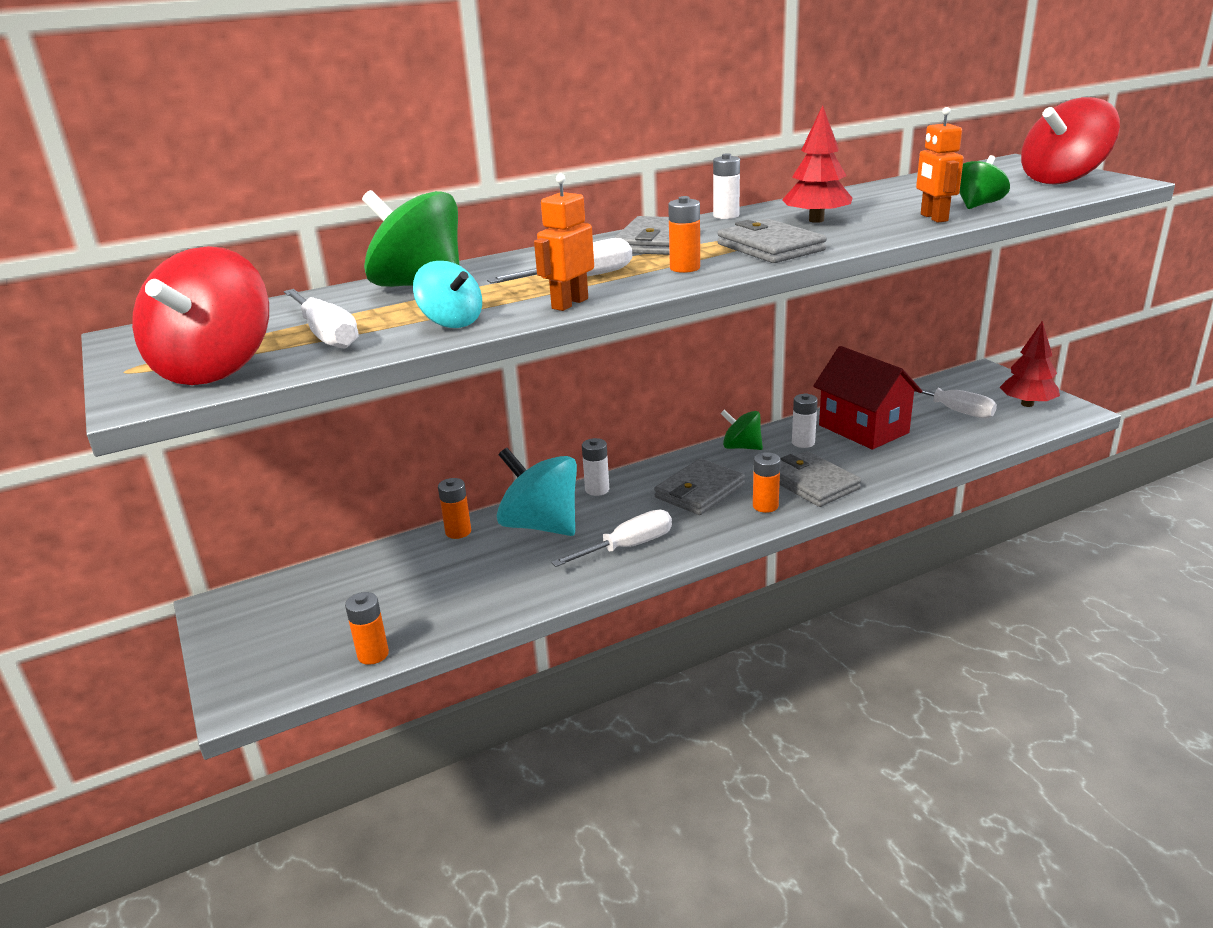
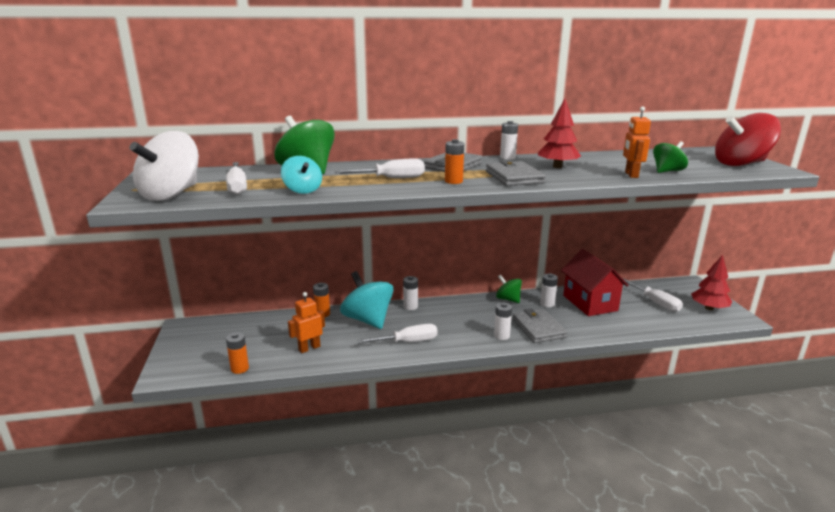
camera: 15 degrees right, 5 degrees down
red spinning top [132,246,269,385] -> white spinning top [129,131,199,201]
orange robot [534,174,594,311] -> orange robot moved to [288,292,325,353]
grey wallet [654,458,745,515] -> none
orange battery [753,452,780,513] -> white battery [494,303,512,340]

